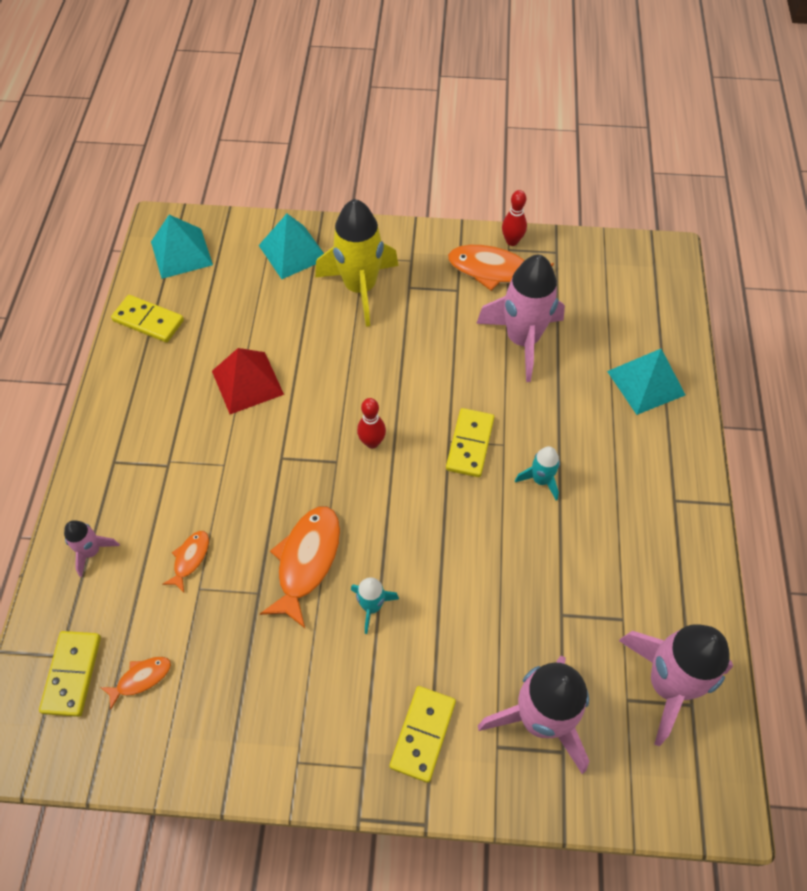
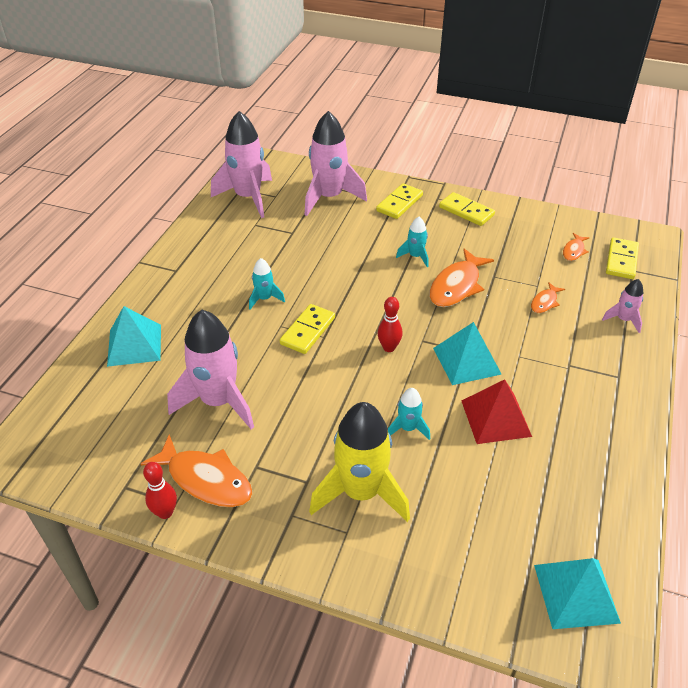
camera: 165 degrees left, 15 degrees down
orange fish [101,657,171,710] -> orange fish turned 45 degrees counterclockwise [563,233,589,261]
yellow domino [111,295,184,343] -> yellow domino moved to [439,192,495,226]
turquoise pyramid [259,214,324,279] -> turquoise pyramid moved to [433,322,502,385]
none -> turquoise rocket [388,388,430,440]

